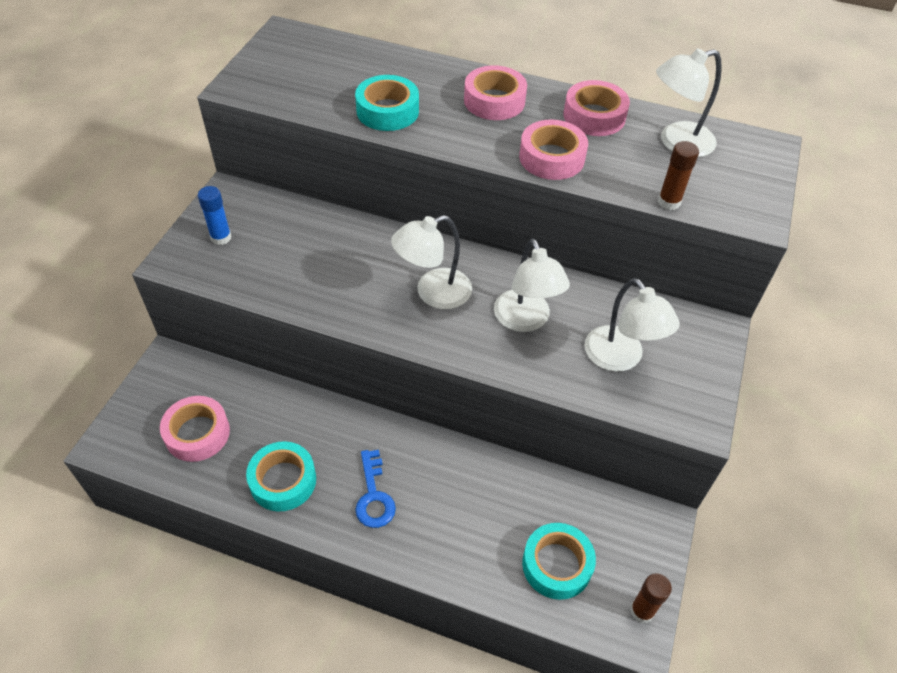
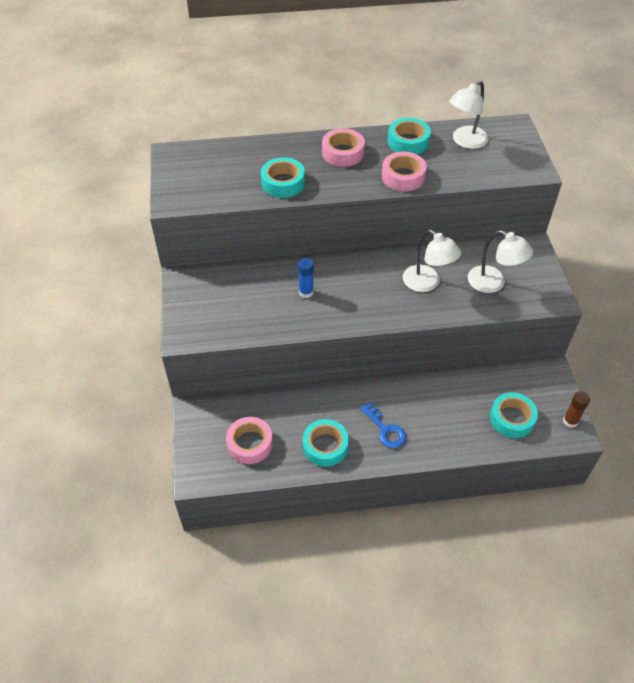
camera: 25 degrees left, 0 degrees up
blue glue stick [198,186,231,245] -> blue glue stick moved to [298,258,314,298]
white lamp [391,215,472,309] -> none
pink tape [563,80,630,136] -> turquoise tape [388,118,431,154]
brown glue stick [658,141,699,210] -> none

